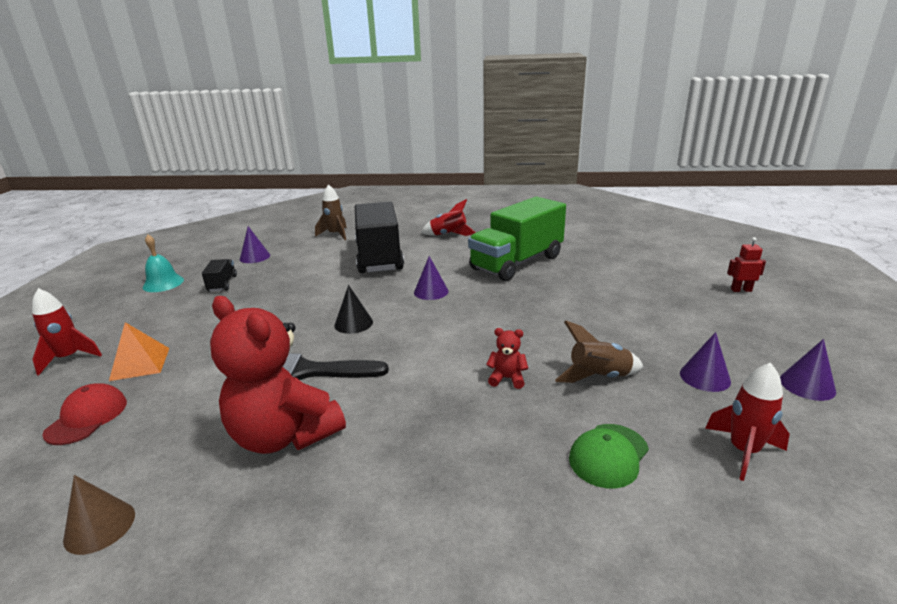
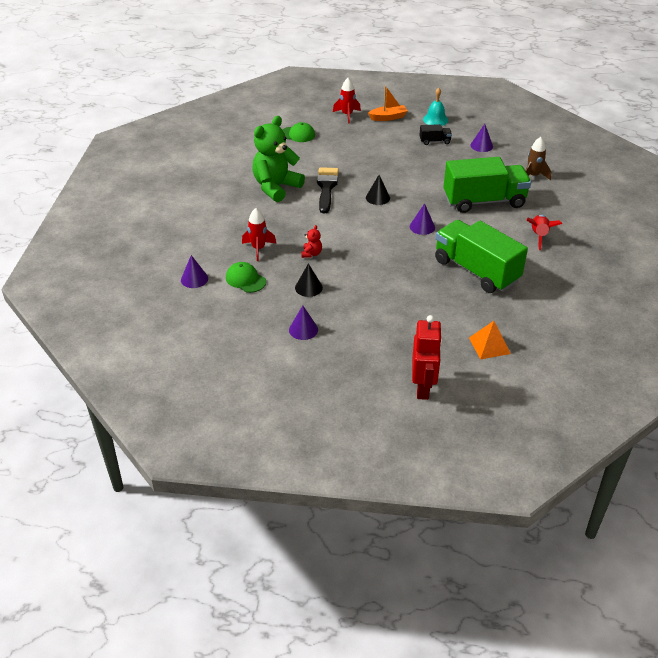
camera: 90 degrees right, 15 degrees up
red cap [43,383,127,445] -> green cap [282,122,315,142]
brown cone [63,475,135,555] -> none
orange pyramid [109,322,169,381] -> orange pyramid moved to [469,321,511,359]
red teddy bear [210,296,346,454] -> green teddy bear [252,116,305,202]
black truck [355,202,404,273] -> green truck [443,157,531,213]
brown rocket [555,320,643,383] -> black cone [295,263,323,297]
red rocket [705,363,790,481] -> red rocket moved to [242,208,276,261]
red robot [727,237,766,292] -> red robot [412,315,442,400], size x1.98
purple cone [780,339,836,401] -> purple cone moved to [181,255,208,288]
none -> orange boat [368,86,407,121]

